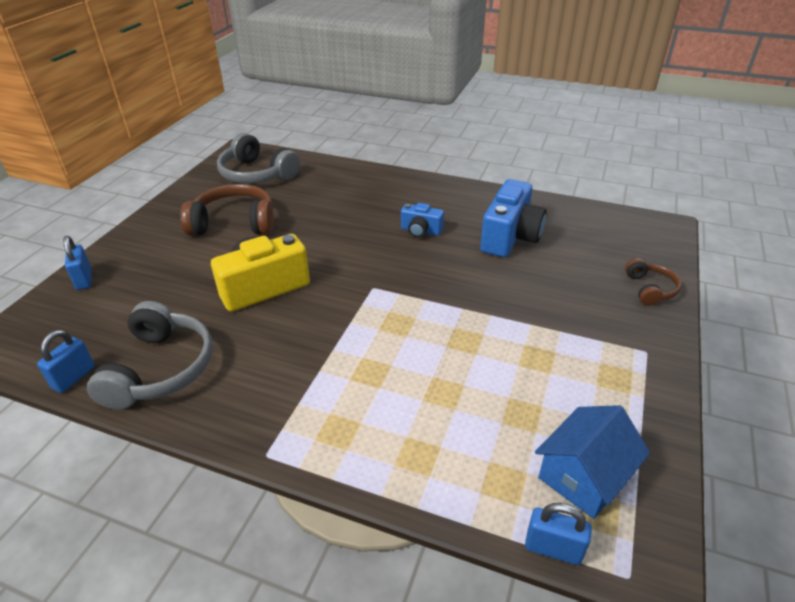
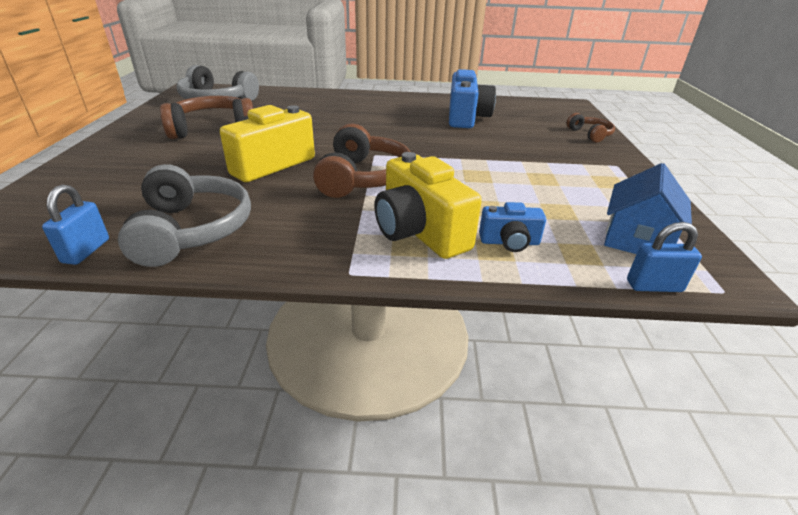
camera: 20 degrees left, 5 degrees down
blue padlock [63,236,92,290] -> none
blue camera [401,203,444,237] -> blue camera moved to [479,202,546,252]
none -> brown headphones [313,123,411,198]
none -> yellow camera [374,152,482,259]

